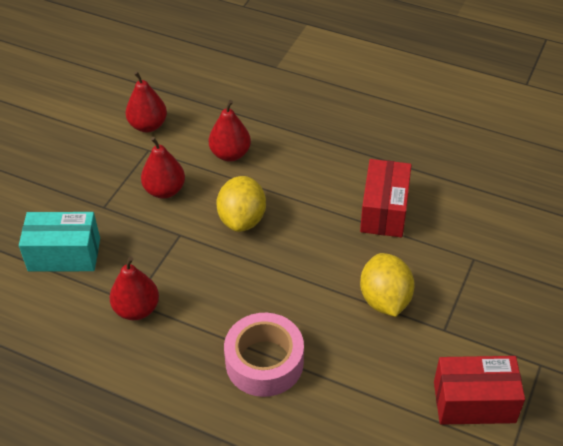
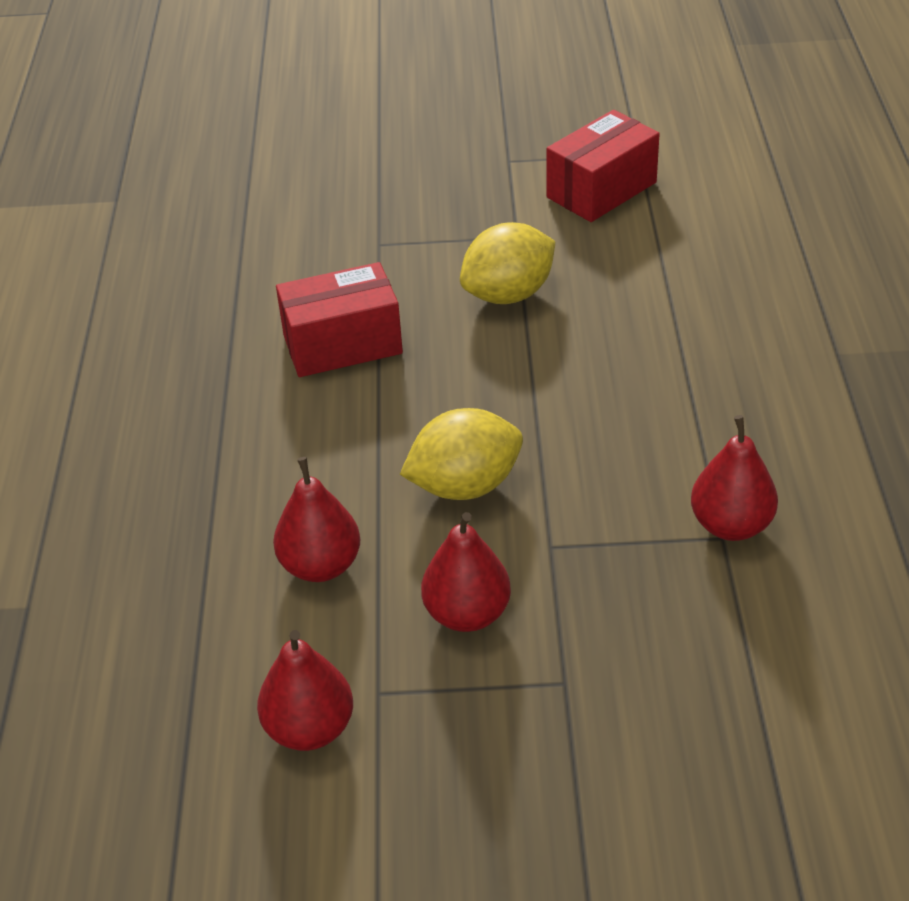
camera: 115 degrees left, 5 degrees down
turquoise box [19,212,100,271] -> none
pink tape [224,313,304,397] -> none
red box [434,356,525,425] -> red box turned 75 degrees clockwise [546,110,660,222]

